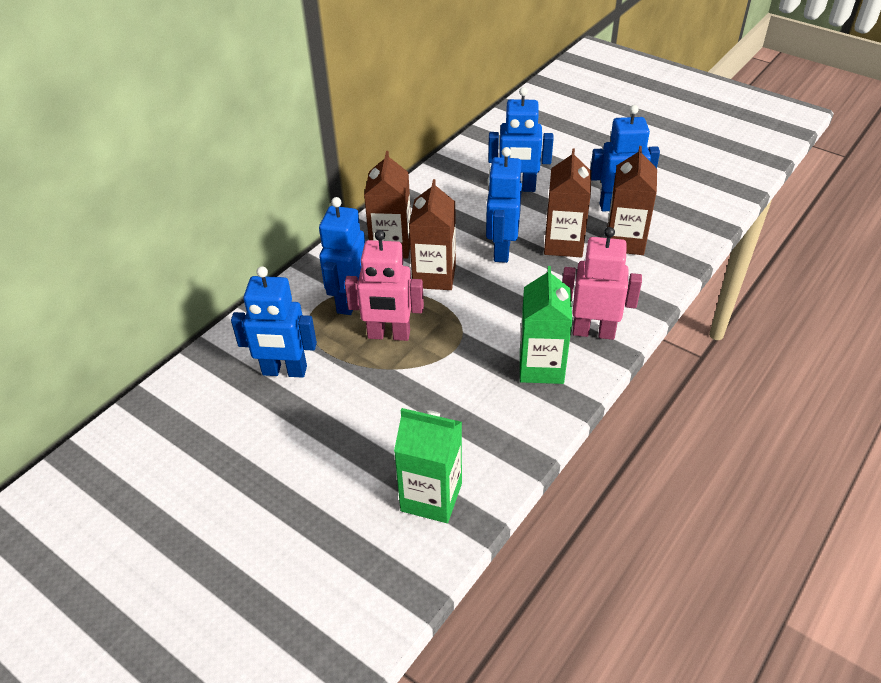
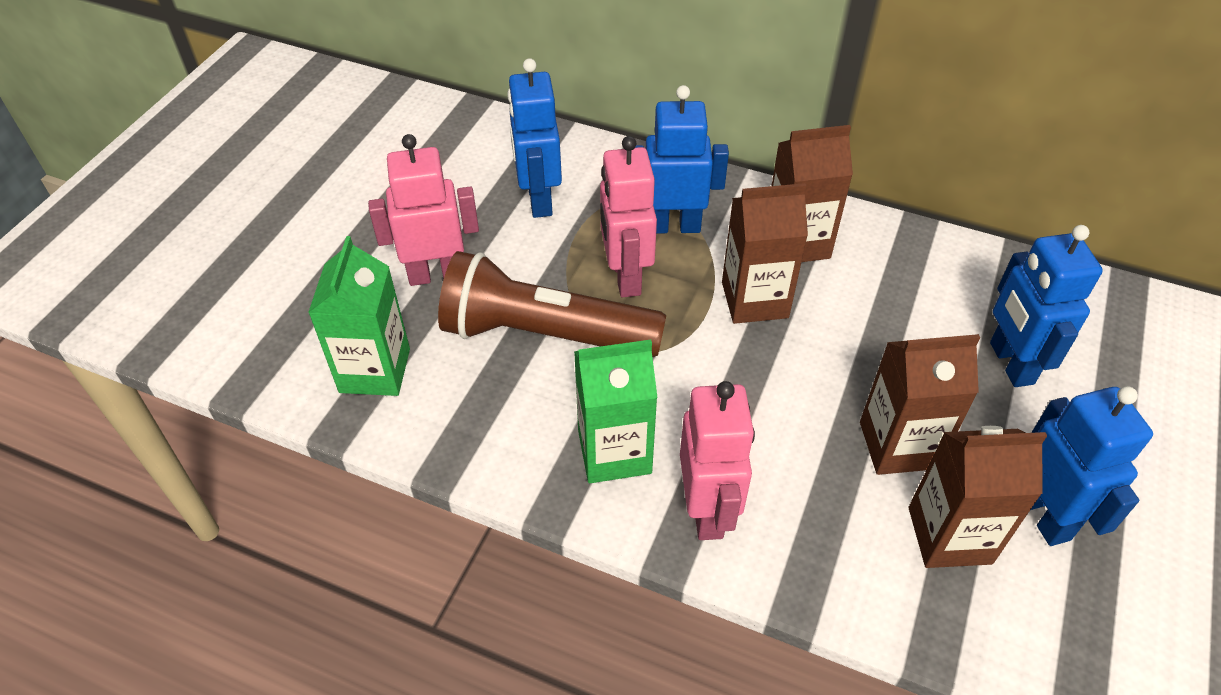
camera: 75 degrees right, 5 degrees up
blue robot [486,147,522,263] -> none
none -> pink robot [368,134,479,286]
none -> brown flashlight [438,251,666,357]

